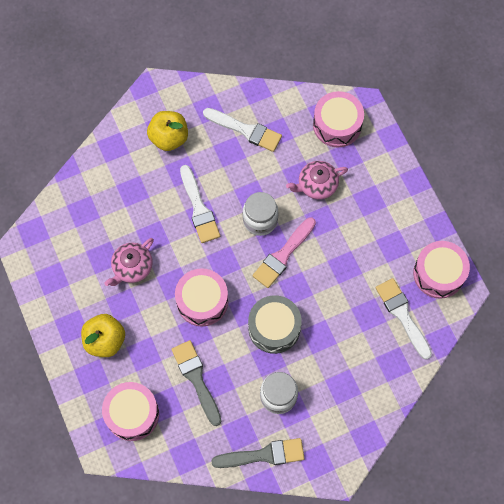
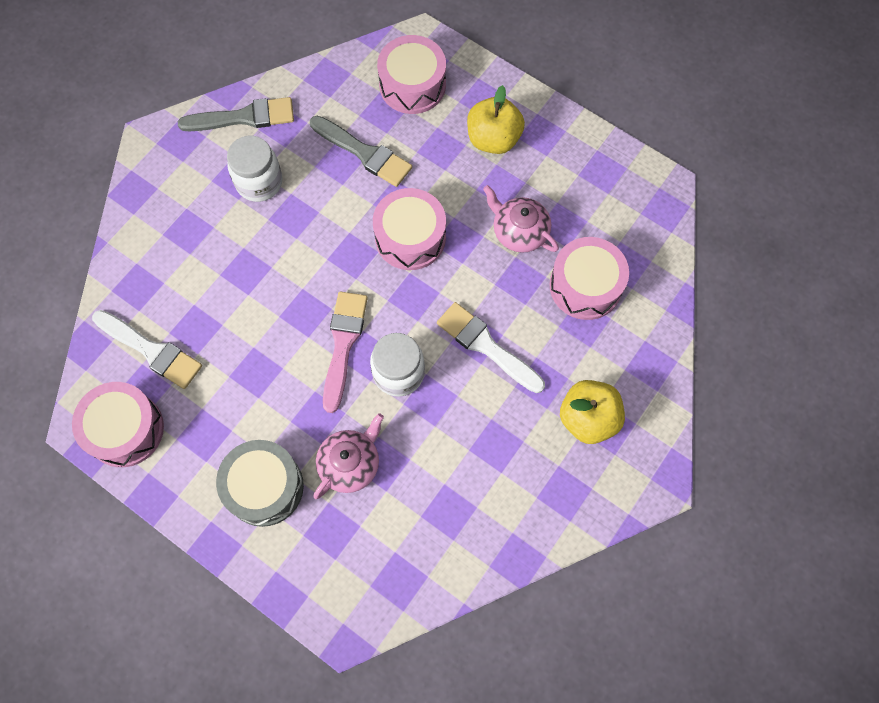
camera: 150 degrees right, 0 degrees up
pink teapot [104,238,154,286] -> pink teapot turned 60 degrees counterclockwise [483,185,559,253]
white brush [203,108,282,152] -> none
grey brush [211,438,305,468] -> grey brush turned 150 degrees counterclockwise [178,97,294,131]
grey drum [248,295,302,354] -> grey drum moved to [216,440,304,527]
pink drum [313,91,364,147] -> pink drum moved to [550,237,629,320]

